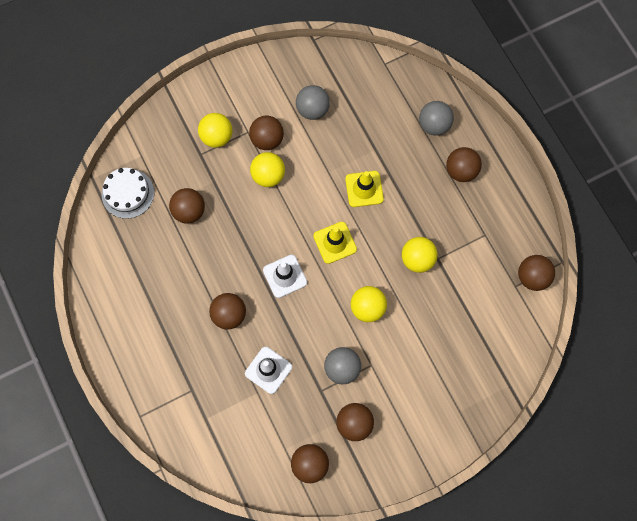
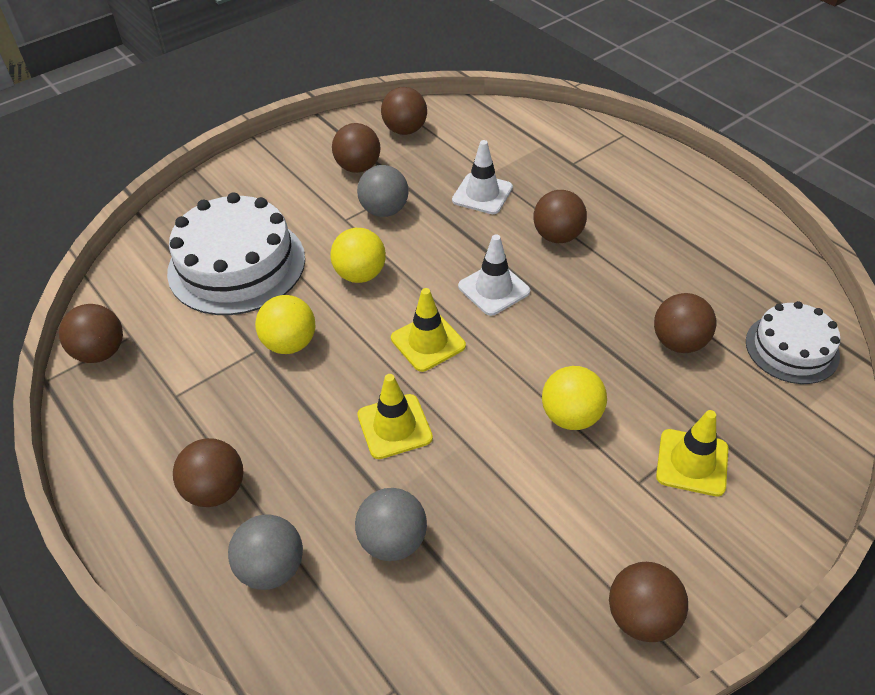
camera: 170 degrees right, 25 degrees down
yellow ball [198,113,233,148] -> yellow traffic cone [656,410,728,496]
brown ball [249,116,284,150] -> brown ball moved to [609,562,688,642]
grey ball [296,85,330,120] -> grey ball moved to [355,488,427,561]
none -> white cake [167,192,305,315]

